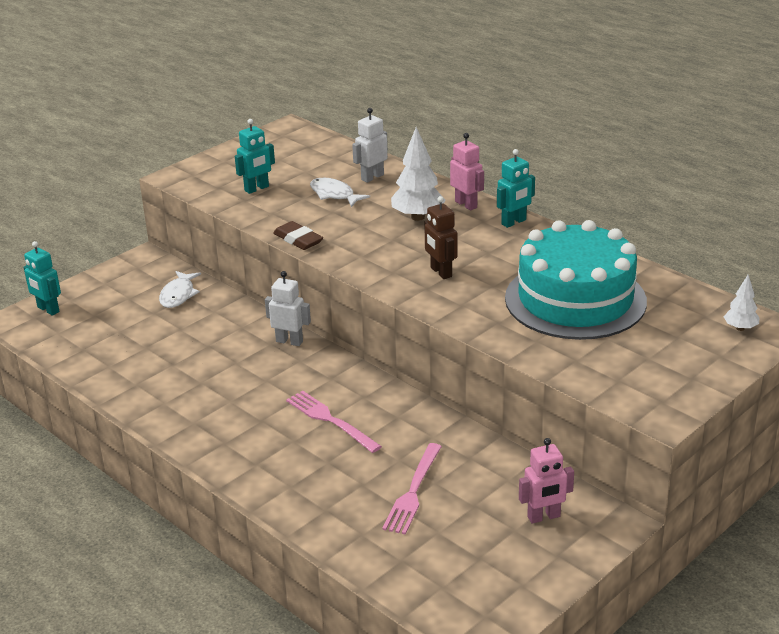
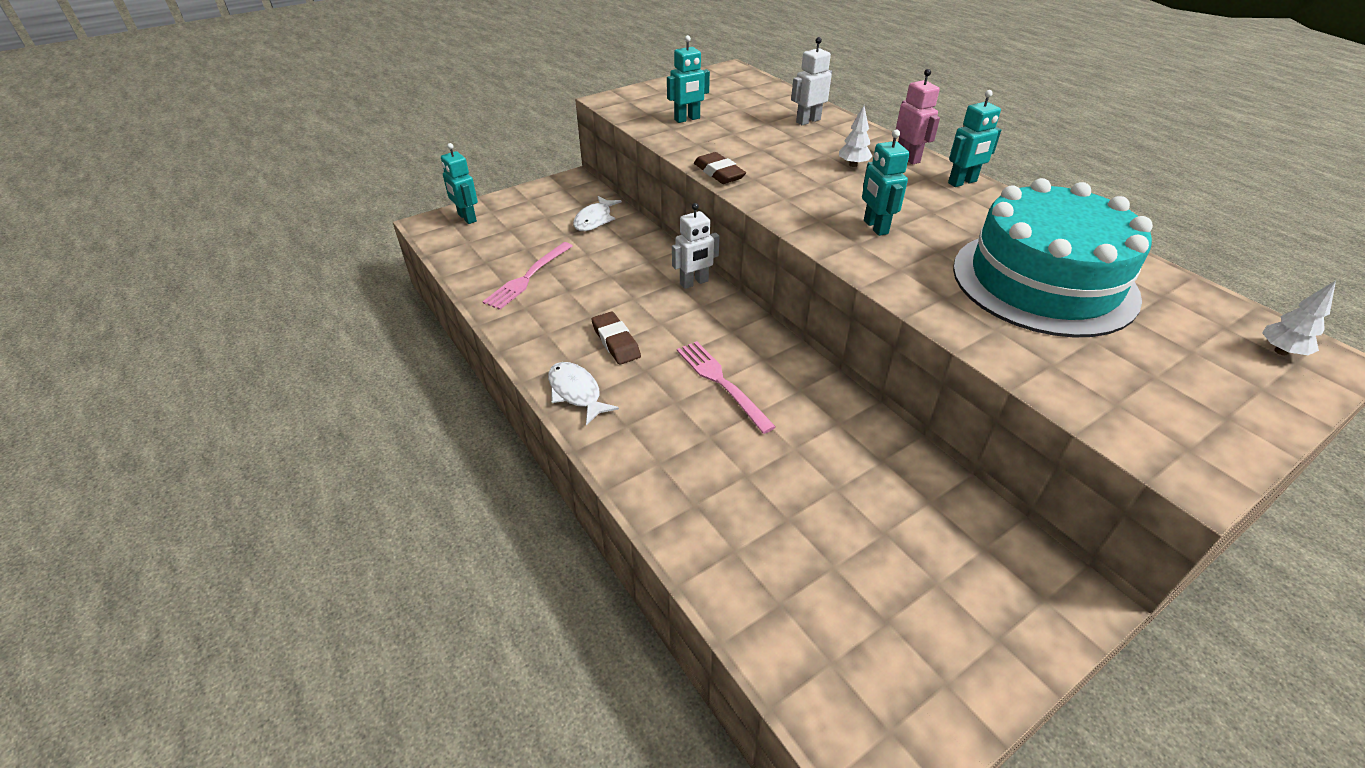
camera: 10 degrees right, 10 degrees up
white robot [265,271,311,346] -> white robot turned 120 degrees clockwise [672,203,720,289]
white fish [310,178,370,207] -> white fish moved to [548,362,619,426]
pink fork [382,443,442,535] -> pink fork moved to [483,242,573,310]
white tree [391,127,445,221] -> white tree [839,105,872,167], size x0.56
brown robot [424,196,458,279] -> turquoise robot [862,130,910,236]
pink robot [519,438,574,524] -> none
none -> brown eraser [591,312,641,365]

